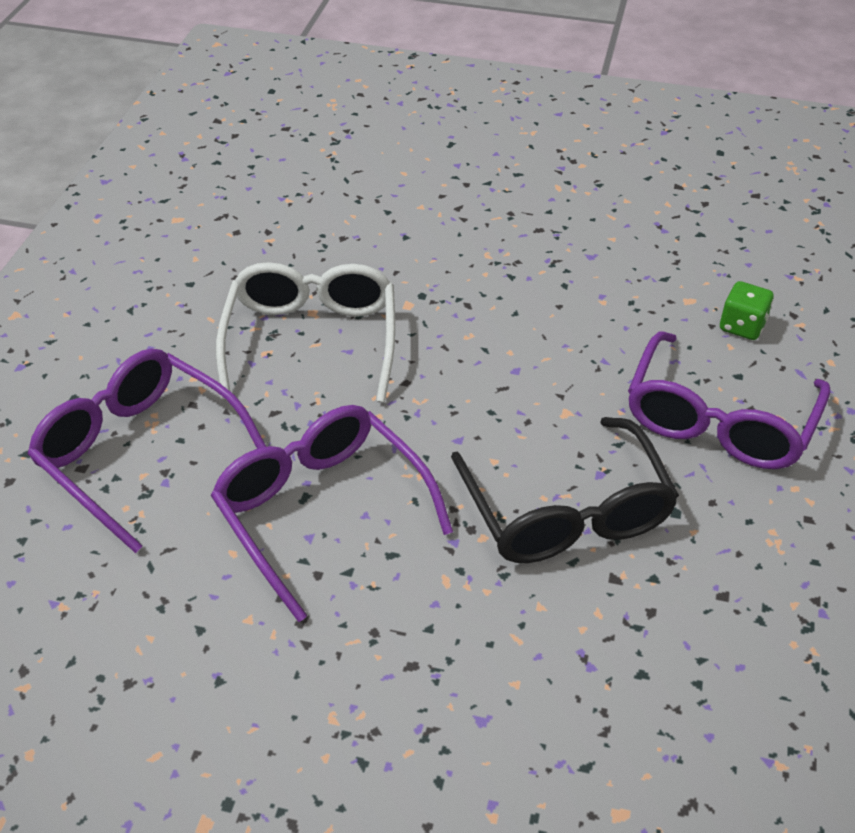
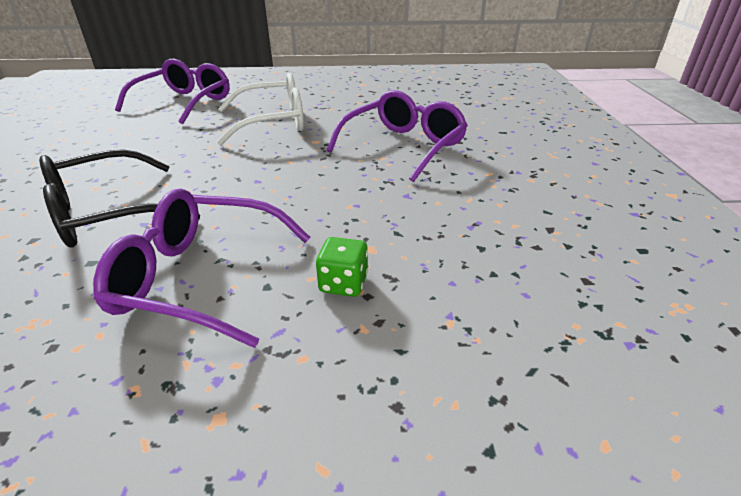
camera: 75 degrees right, 10 degrees down
purple glasses [211,405,453,622] -> purple glasses moved to [327,90,468,182]

